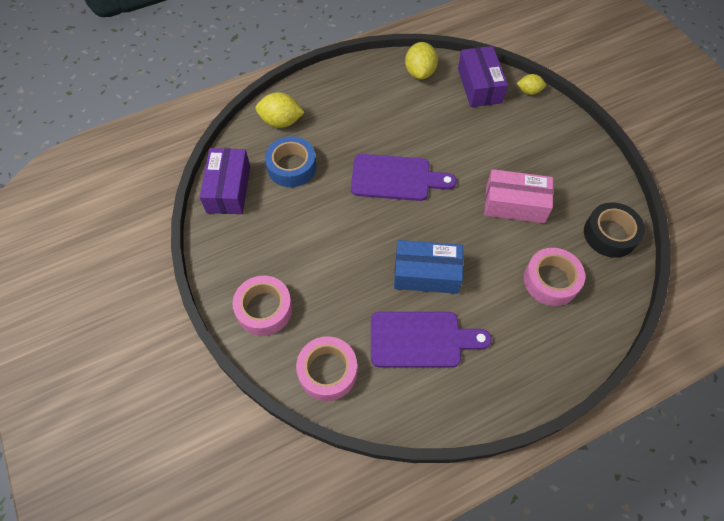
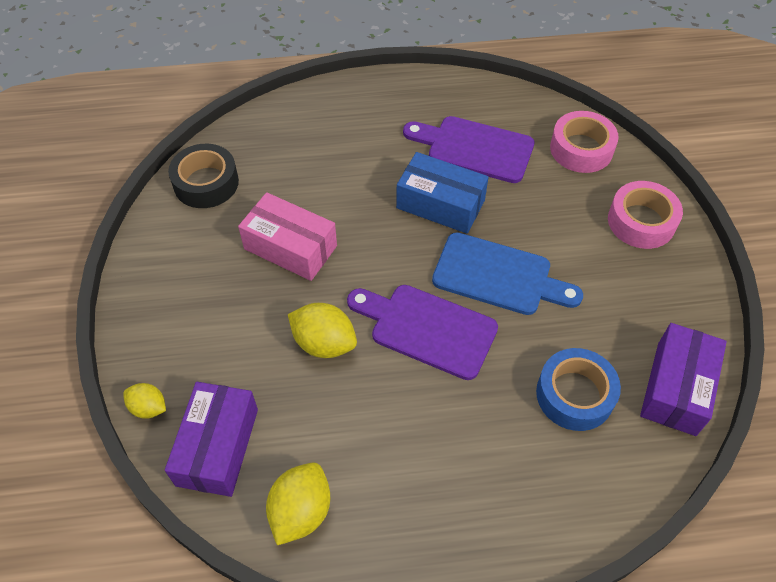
camera: 160 degrees left, 5 degrees down
yellow lemon [256,92,305,128] -> yellow lemon moved to [288,303,357,358]
pink tape [524,248,585,306] -> none
none -> blue cutting board [432,232,583,315]

